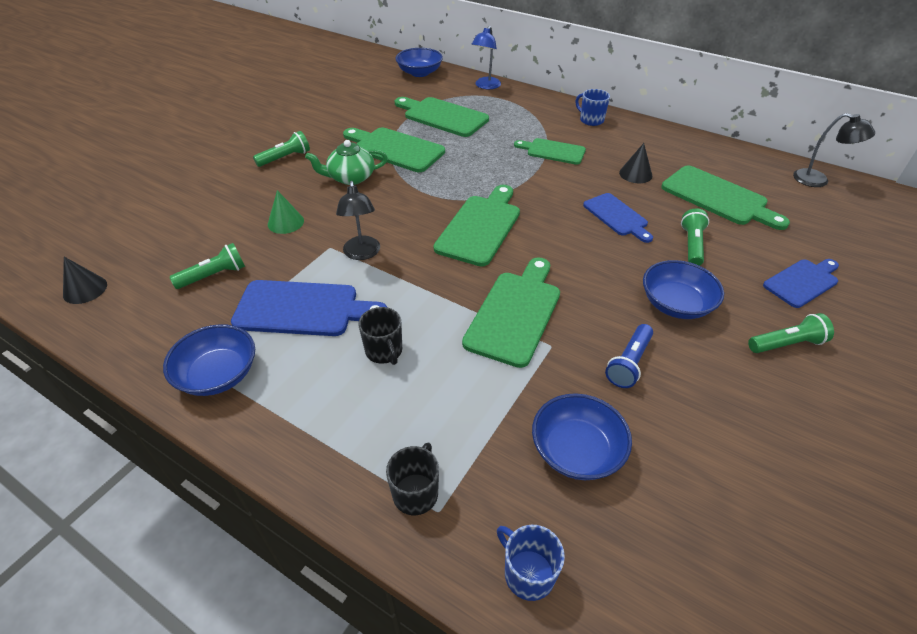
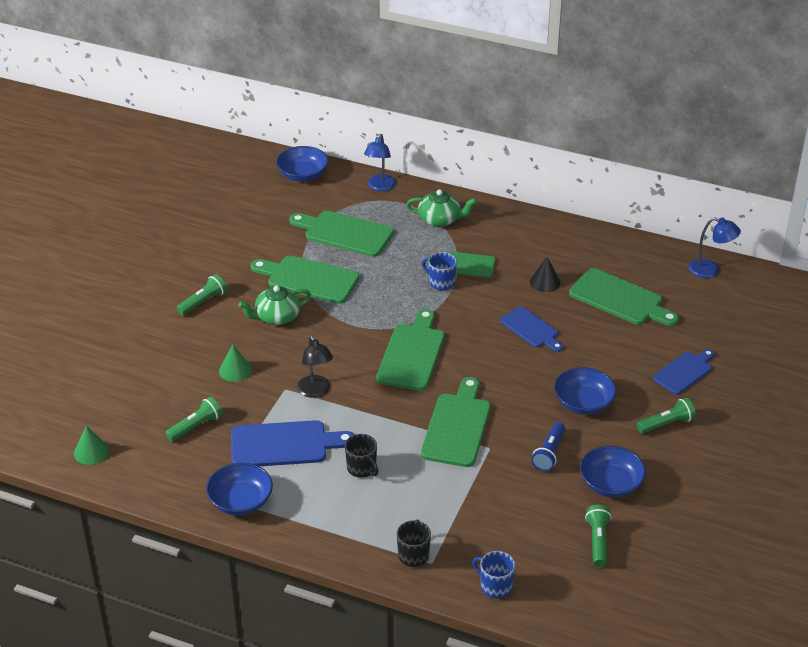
camera: 10 degrees left, 5 degrees down
black cone [63,257,107,304] -> green cone [74,426,109,465]
blue bowl [532,393,632,480] -> blue bowl moved to [580,446,646,498]
blue mug [576,89,610,126] -> blue mug moved to [422,252,457,290]
green flashlight [681,208,709,266] -> green flashlight moved to [585,505,611,567]
black lamp [793,113,875,187] -> blue lamp [689,217,741,278]
none -> green teapot [406,189,477,227]

